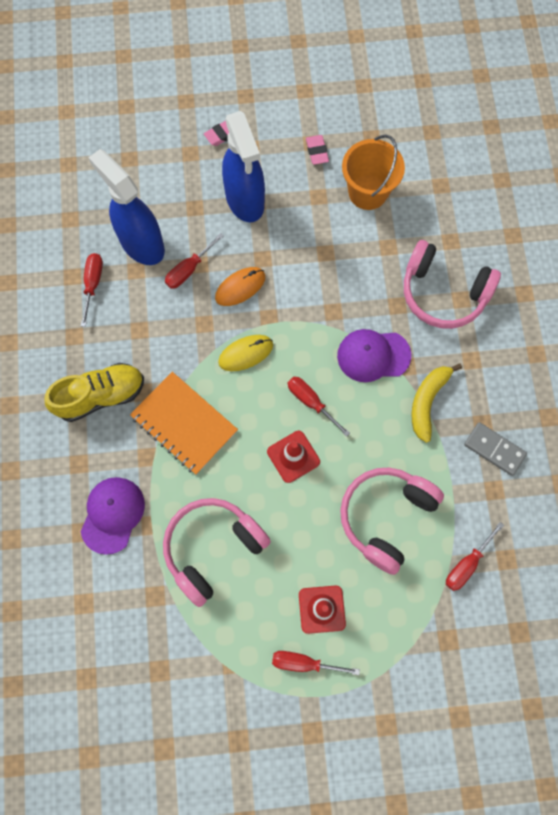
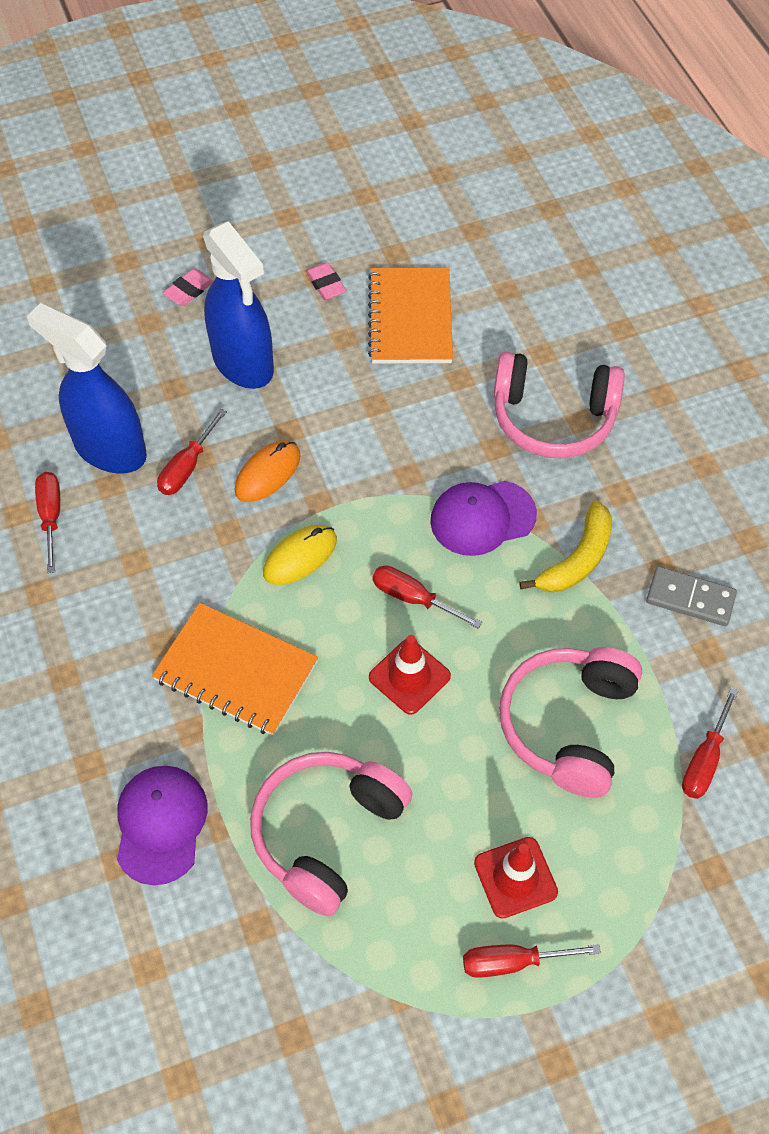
camera: 15 degrees left, 15 degrees down
yellow shoe [44,363,144,422] -> none
orange bucket [342,135,405,210] -> orange notebook [368,268,453,364]
yellow banana [411,363,462,443] -> yellow banana turned 150 degrees counterclockwise [519,501,612,592]

